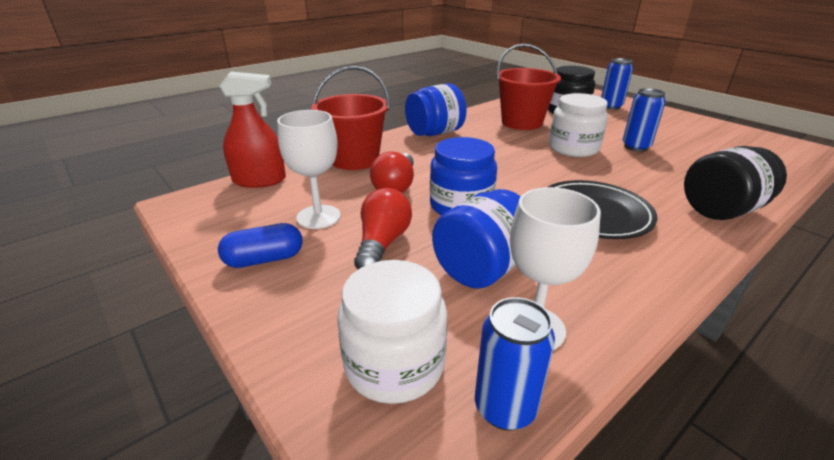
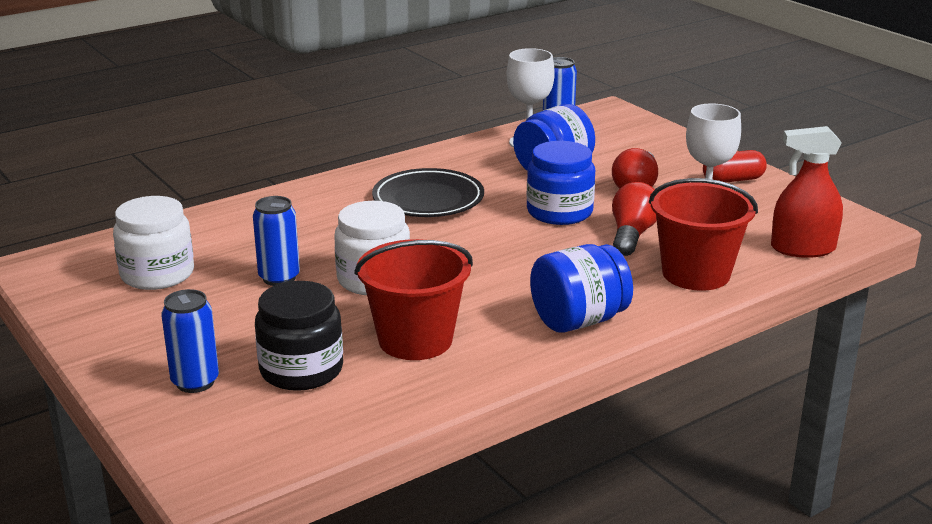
camera: 175 degrees left, 5 degrees down
blue capsule [218,223,303,268] -> red capsule [703,150,767,182]
white jar [337,260,447,404] -> white jar moved to [113,196,194,290]
black jar [684,146,787,220] -> none

